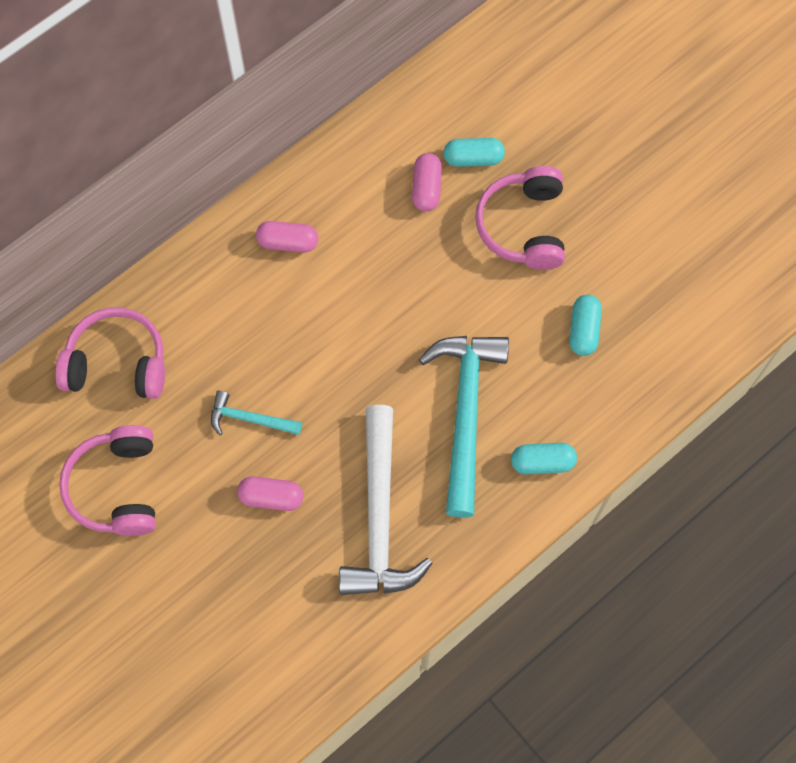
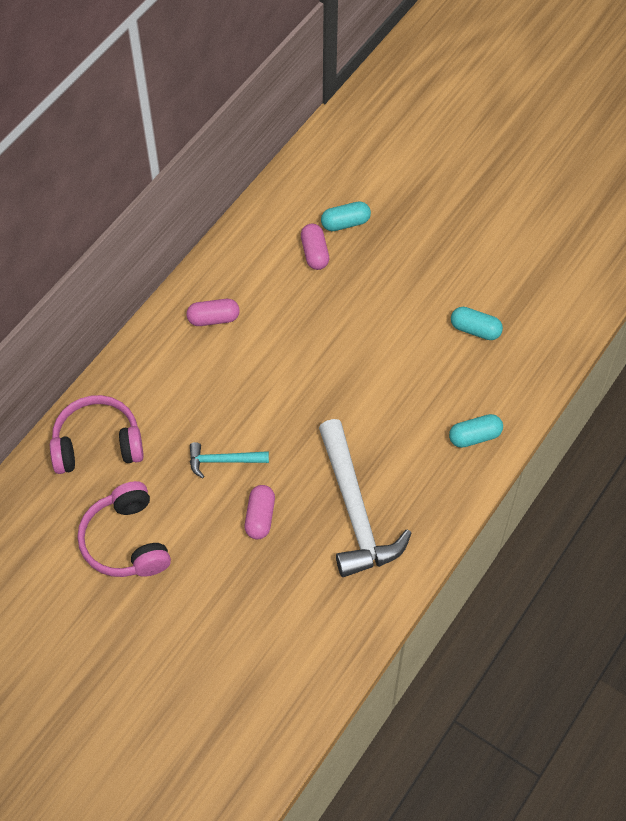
camera: 15 degrees left, 10 degrees down
pink capsule [237,476,303,511] -> pink capsule turned 75 degrees counterclockwise [245,485,275,539]
turquoise hammer [419,336,509,518] -> none
pink headphones [475,166,565,270] -> none
turquoise capsule [570,295,602,356] -> turquoise capsule turned 60 degrees counterclockwise [451,307,503,340]

